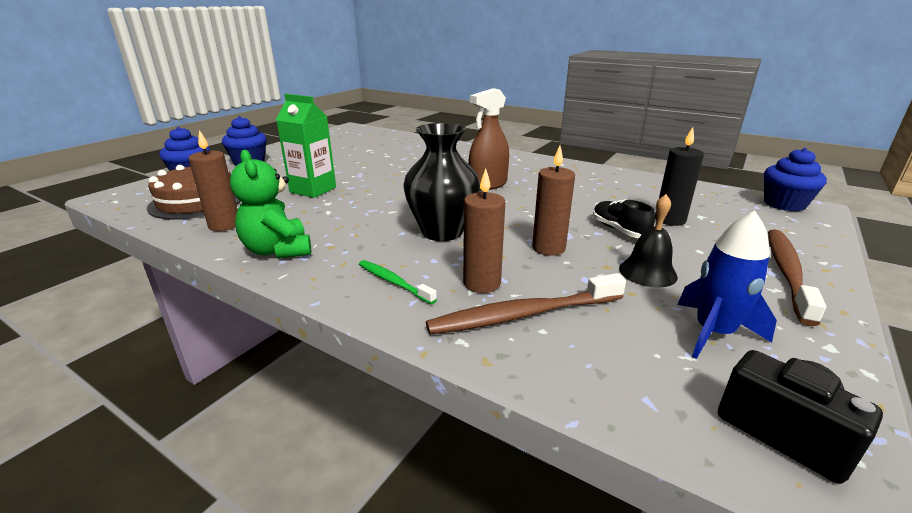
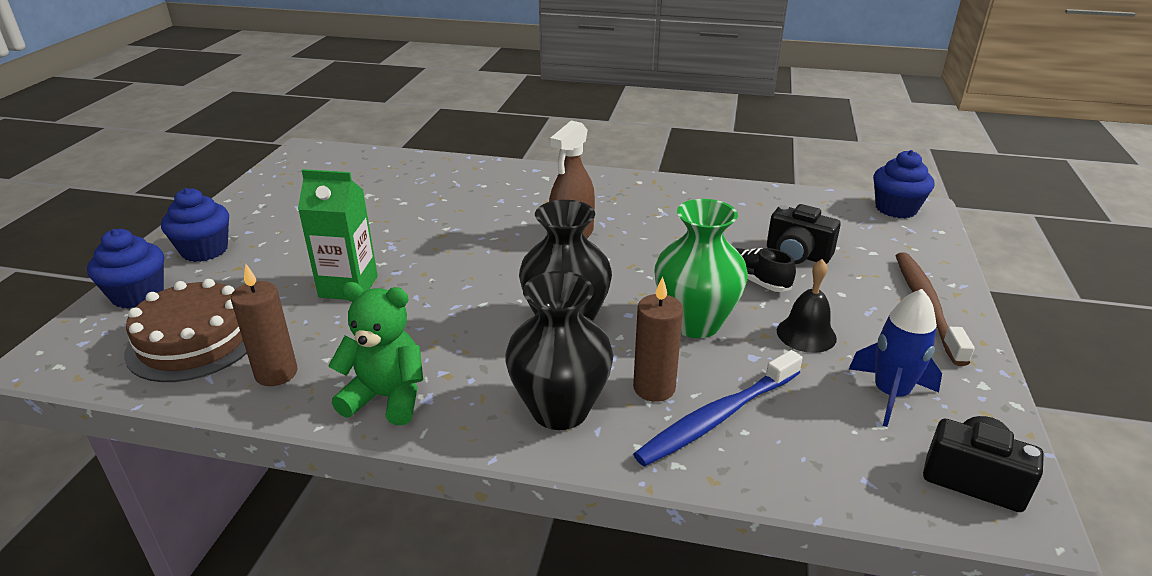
camera: 20 degrees left, 5 degrees up
green teddy bear [230,150,311,259] -> green teddy bear turned 150 degrees clockwise [328,282,423,425]
green toothbrush [359,260,437,304] -> black vase [505,271,613,430]
brown toothbrush [426,273,626,334] -> blue toothbrush [633,350,802,466]
brown candle [532,146,575,256] -> green vase [654,199,748,338]
black candle [655,127,704,226] -> black camera [767,204,841,264]

